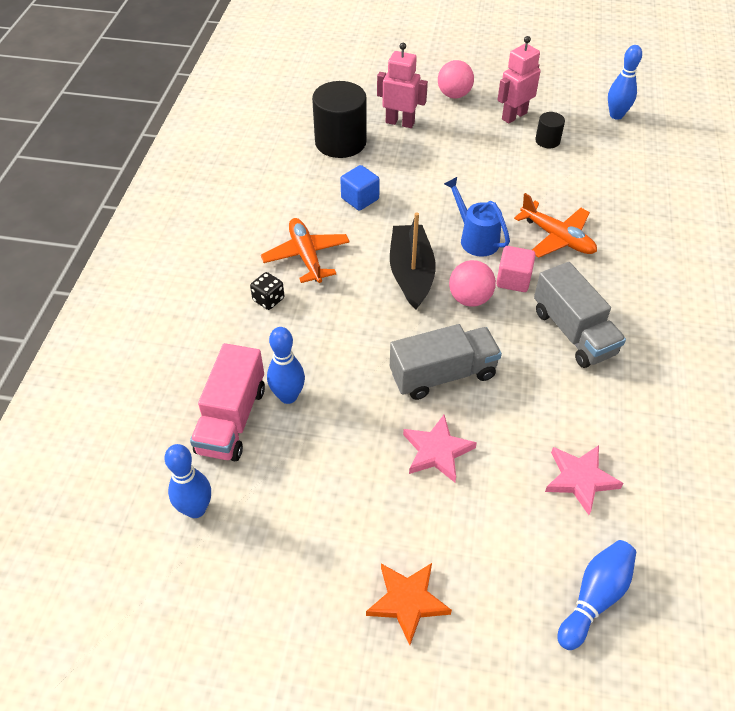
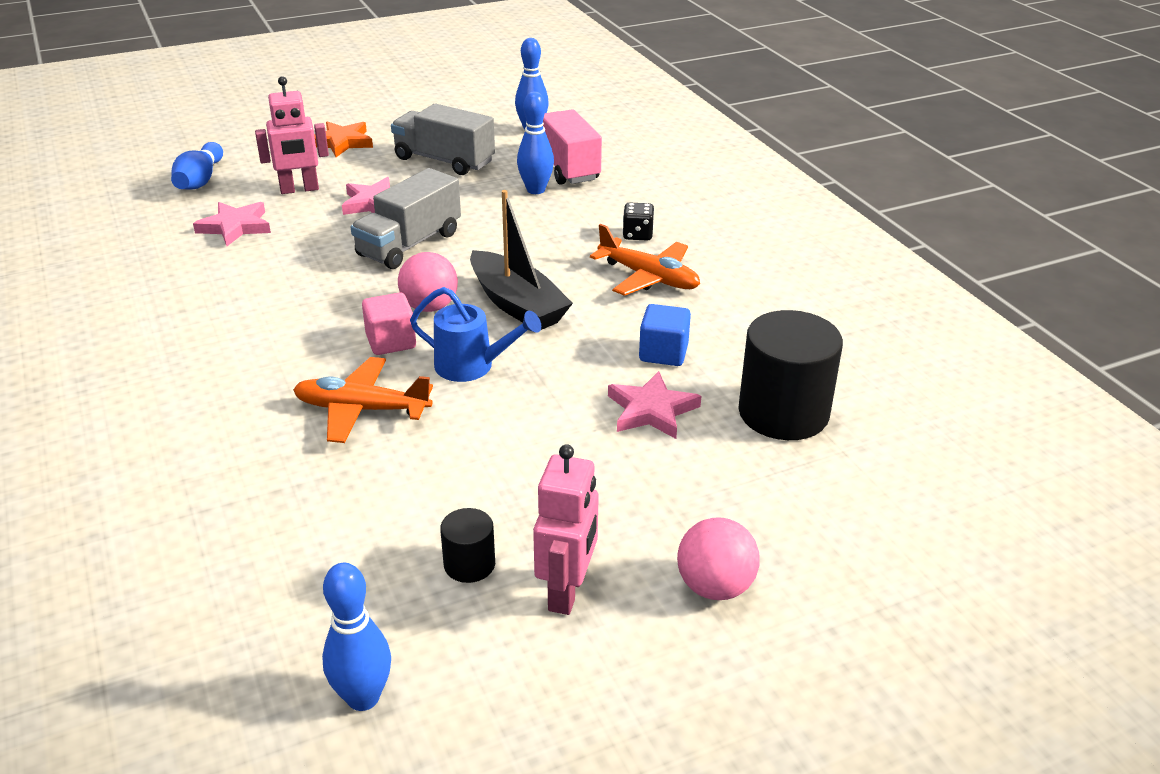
camera: 145 degrees right, 15 degrees down
pink robot [377,43,428,128] -> pink robot moved to [255,76,329,194]
grey truck [534,262,626,368] -> grey truck moved to [391,104,495,175]
none -> pink star [608,371,701,439]

